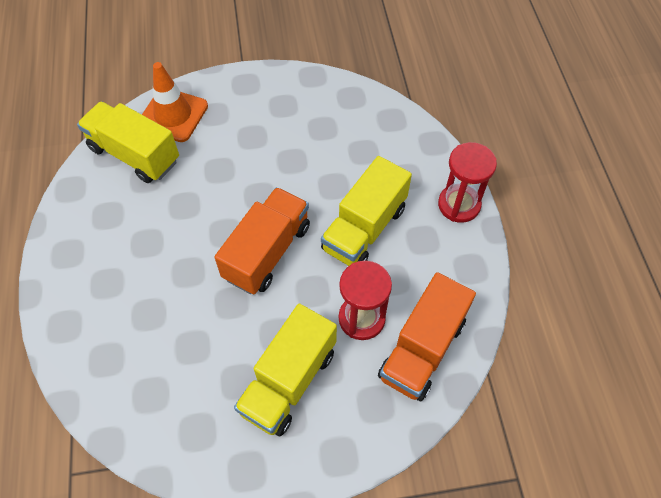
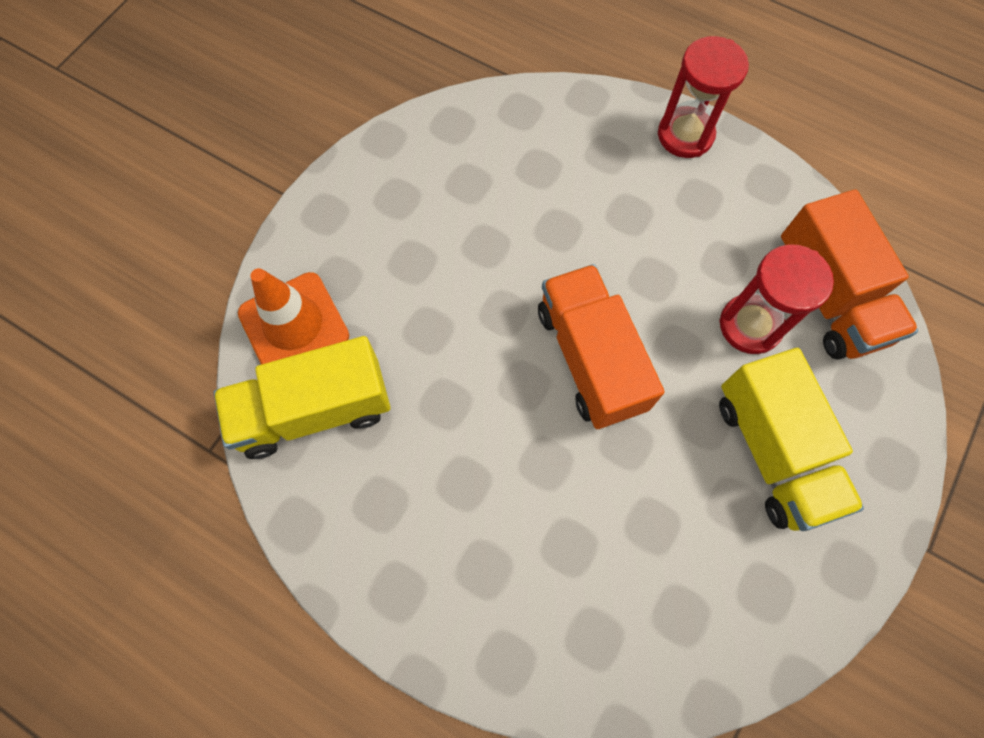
camera: 50 degrees left, 10 degrees up
yellow truck [321,156,412,266] -> none

